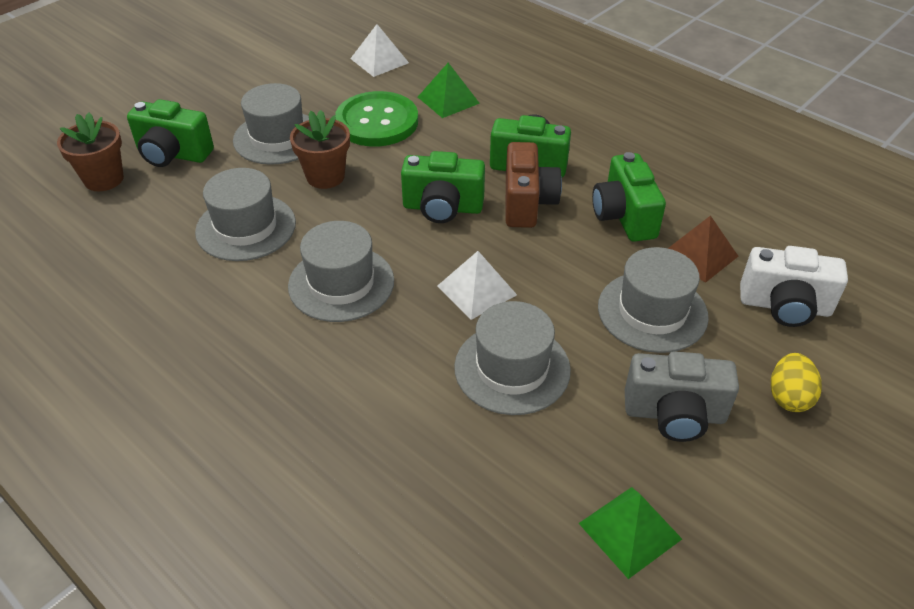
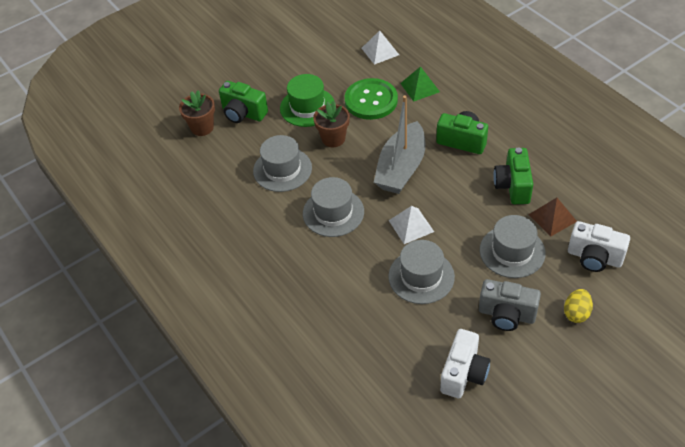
camera: 15 degrees right, 5 degrees up
grey hat [233,83,309,165] -> green hat [280,74,335,127]
green camera [401,151,485,223] -> grey boat [374,95,425,194]
brown camera [506,142,562,228] -> none
green pyramid [579,487,682,579] -> white camera [440,329,490,398]

